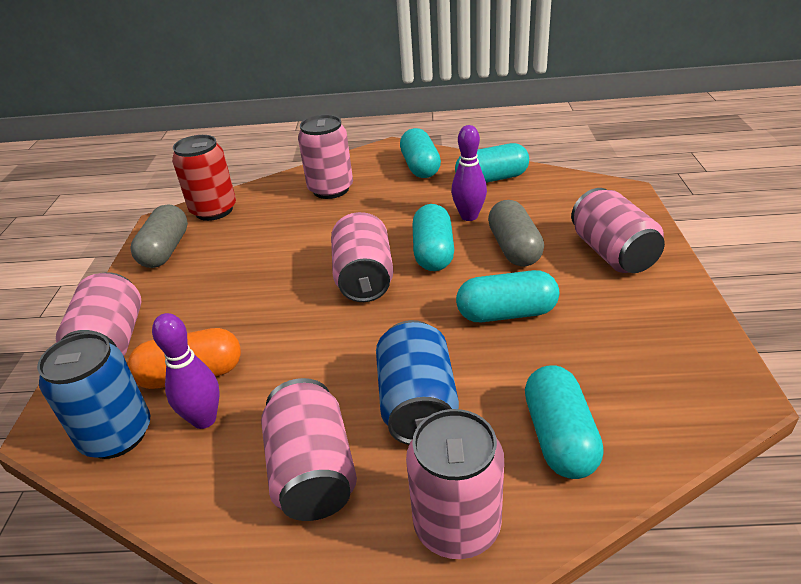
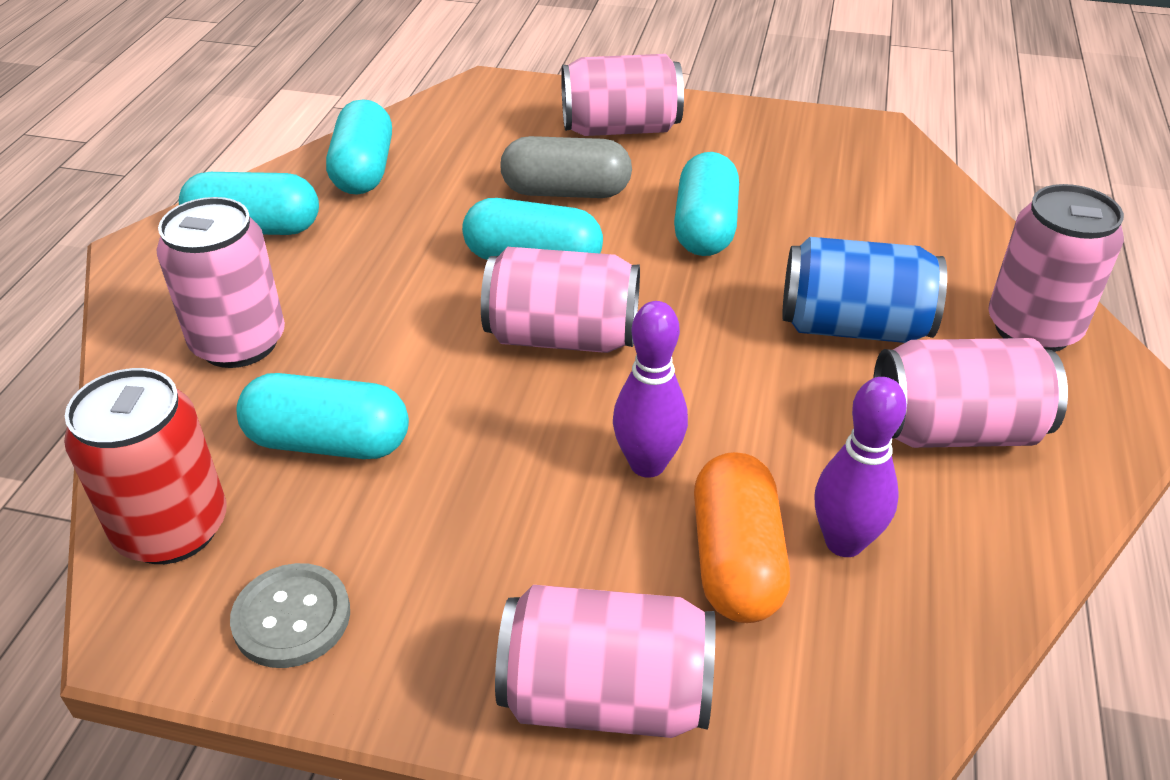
camera: 80 degrees left, 5 degrees up
blue can [37,333,150,459] -> none
grey capsule [131,204,188,268] -> grey button [230,563,350,668]
purple bowling pin [451,125,487,221] -> purple bowling pin moved to [613,301,688,478]
turquoise capsule [525,366,604,479] -> turquoise capsule moved to [237,373,409,459]

